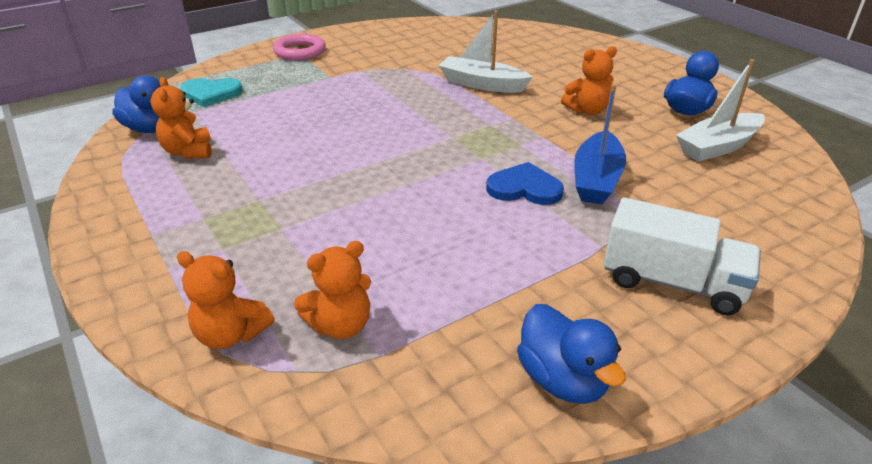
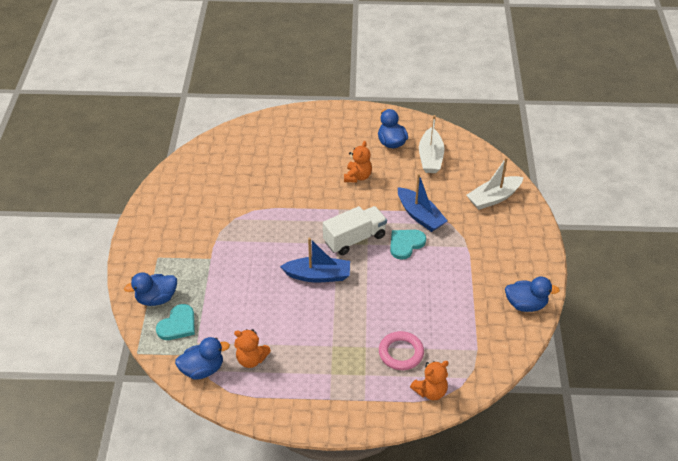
camera: 55 degrees left, 10 degrees up
pink ring [273,34,326,60] -> pink ring moved to [379,331,424,370]
orange teddy bear [294,241,371,339] -> none
white boat [438,10,533,93] -> white boat moved to [467,157,524,210]
blue heart [486,162,564,205] -> turquoise heart [390,230,426,260]
white truck [603,197,761,315] -> white truck moved to [323,206,387,255]
none -> blue duck [124,272,177,306]
none -> blue boat [280,238,350,282]

